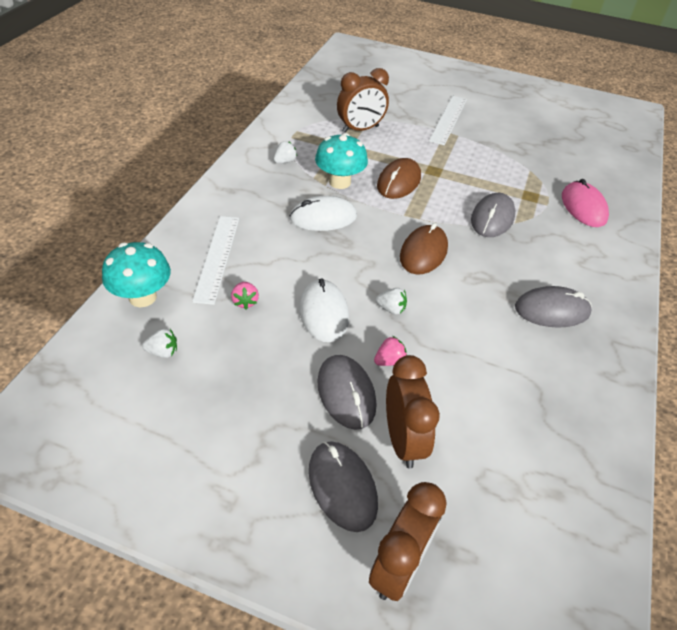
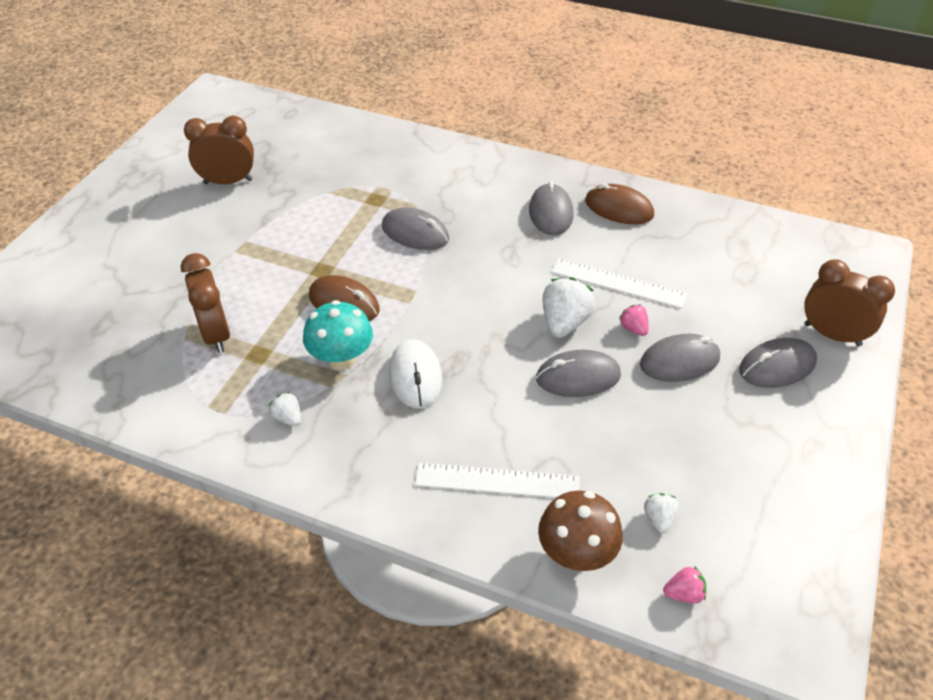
camera: 85 degrees left, 0 degrees up
turquoise mushroom [102,242,171,307] -> brown mushroom [538,491,623,571]
pink strawberry [231,282,259,309] -> pink strawberry moved to [663,566,706,604]
white mouse [299,278,349,342] -> grey mouse [536,350,621,397]
white strawberry [376,288,407,315] -> white strawberry [542,277,595,338], size x1.87
brown clock [386,355,440,468] -> brown clock moved to [184,116,254,184]
brown mouse [400,223,448,275] -> brown mouse moved to [585,183,654,224]
white ruler [429,96,467,145] -> white ruler moved to [551,258,687,308]
pink mouse [562,179,609,227] -> none

